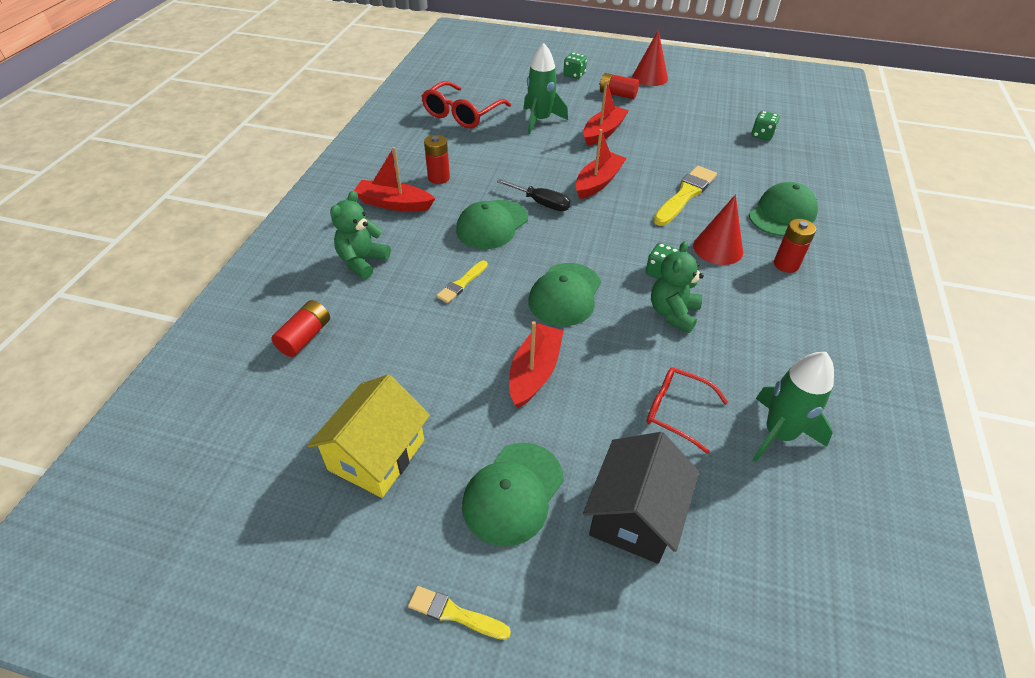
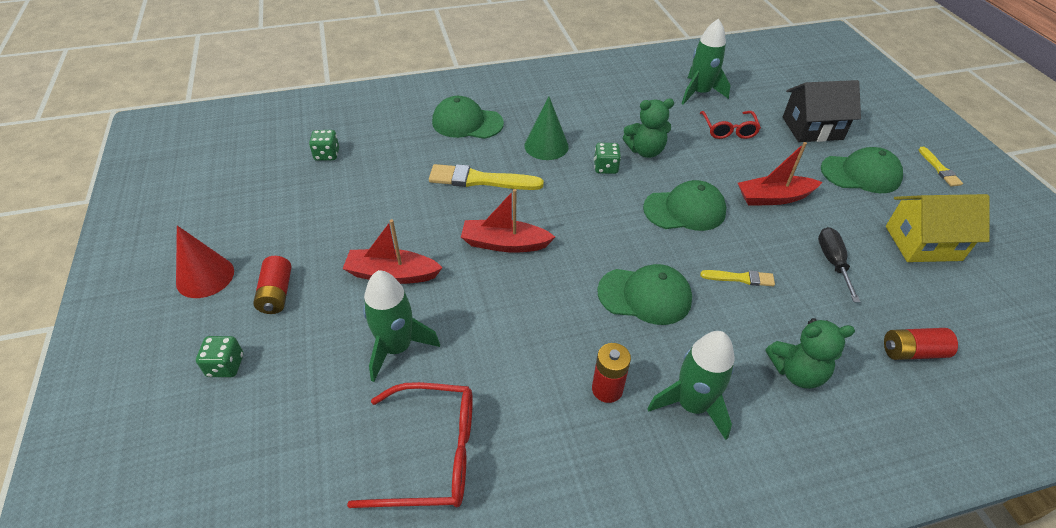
camera: 120 degrees left, 0 degrees up
red boat [354,147,435,211] -> green rocket [647,331,735,440]
black screwdriver [497,179,571,211] -> black screwdriver moved to [818,227,860,302]
red cone [693,194,743,265] -> green cone [524,96,569,160]
red battery [774,219,816,273] -> none

